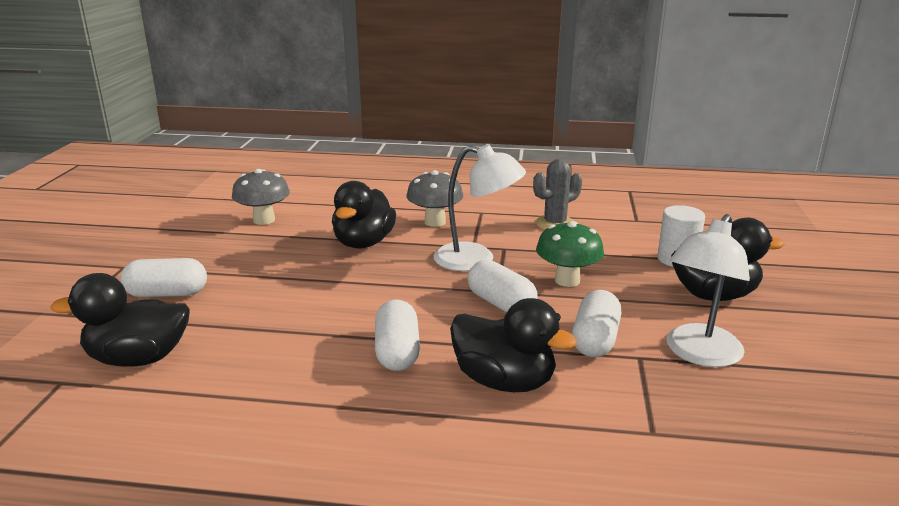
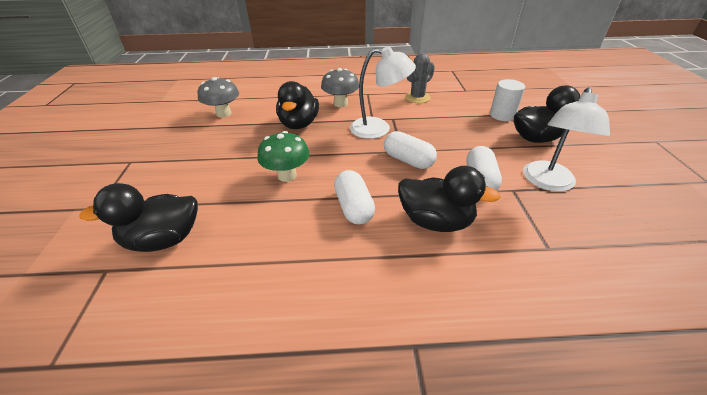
camera: 10 degrees left, 15 degrees up
white capsule [120,258,207,297] -> none
green mushroom [536,221,604,287] -> green mushroom moved to [257,131,310,182]

